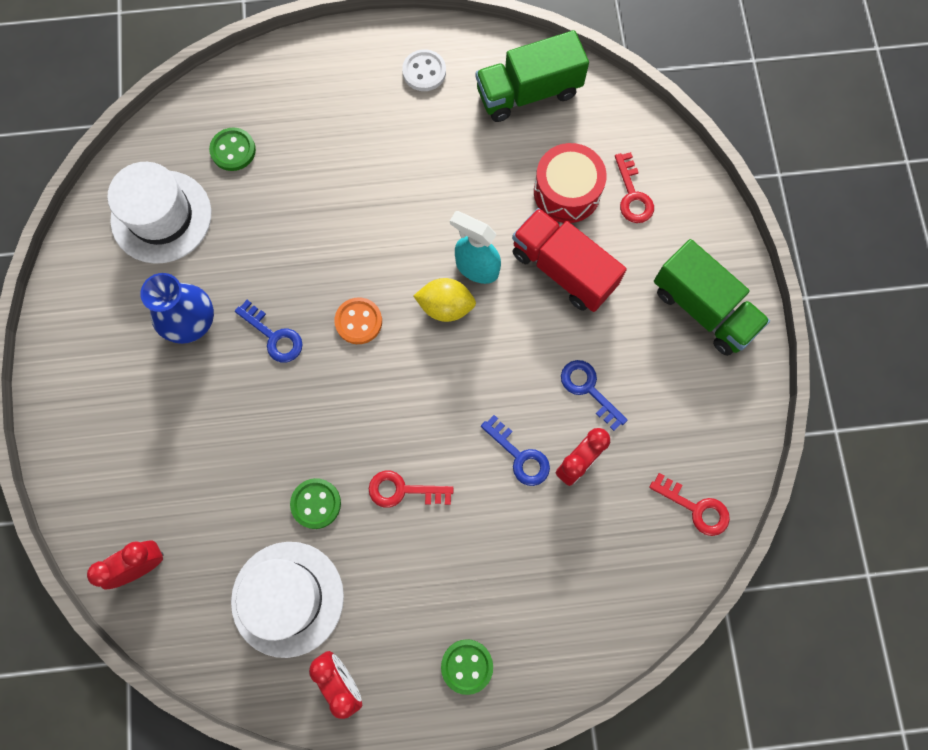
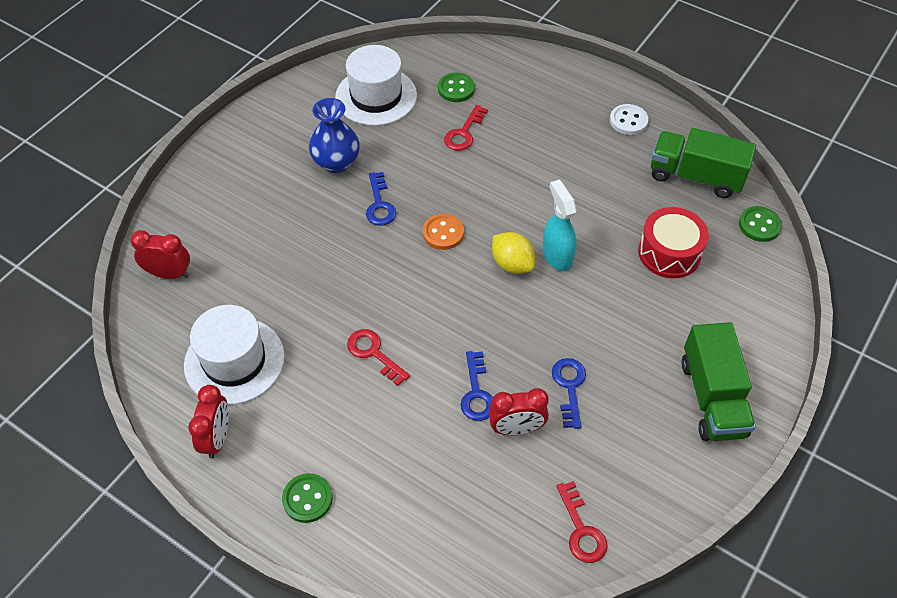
camera: 40 degrees right, 20 degrees down
green button [290,478,341,529] -> green button moved to [739,206,782,242]
red truck [512,208,627,312] -> none
red key [615,152,654,223] -> red key moved to [444,105,488,151]

